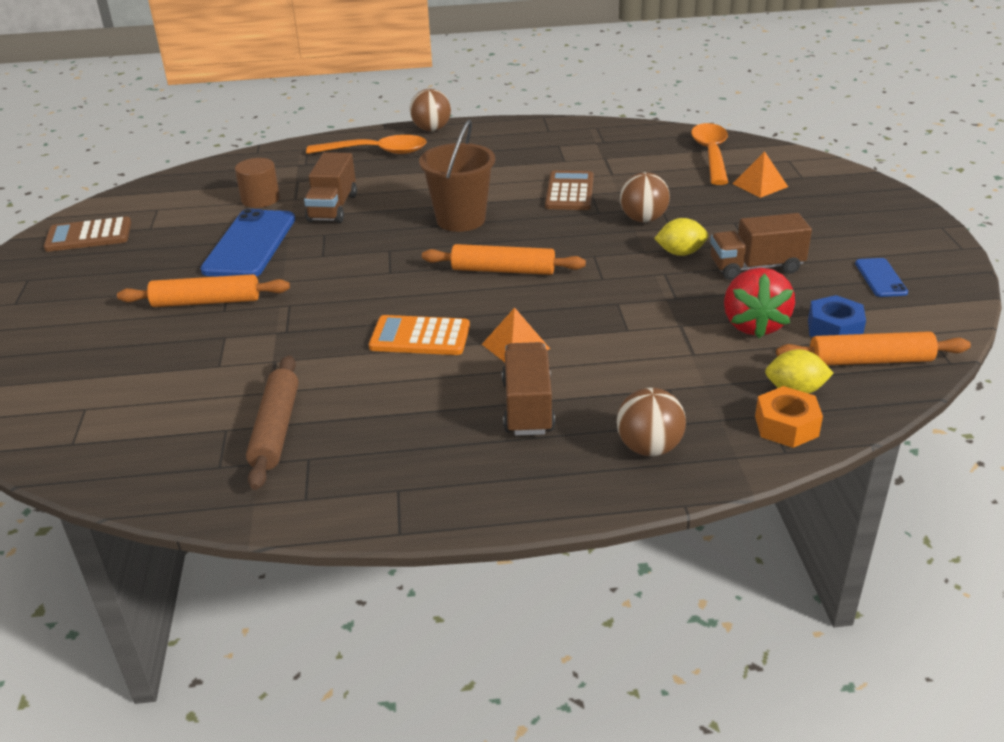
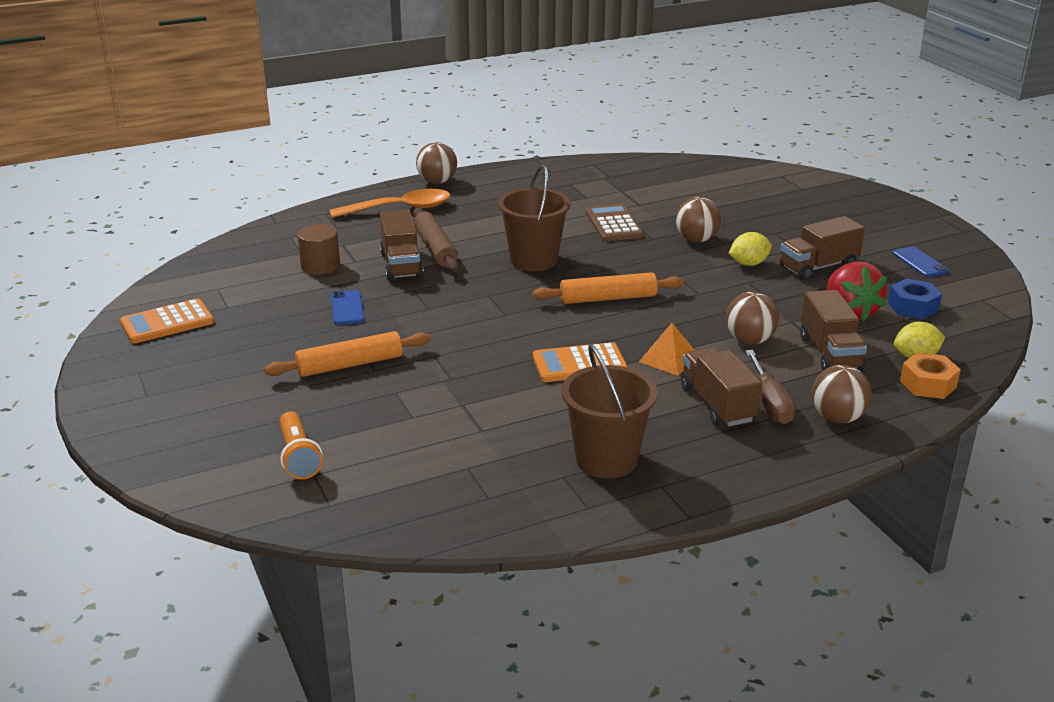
camera: 20 degrees left, 5 degrees down
brown calculator [44,216,131,252] -> orange calculator [120,299,214,343]
blue phone [200,209,295,277] -> blue phone [331,290,364,325], size x0.50
brown rolling pin [246,355,299,490] -> brown rolling pin moved to [413,208,459,272]
orange spoon [691,123,729,185] -> none
orange pyramid [733,151,788,198] -> none
orange rolling pin [776,331,971,365] -> none
none -> orange flashlight [279,411,323,480]
none -> brown bucket [562,344,658,479]
none -> brown ball [725,292,779,344]
none -> brown screwdriver [745,350,796,424]
none -> brown truck [800,290,867,371]

